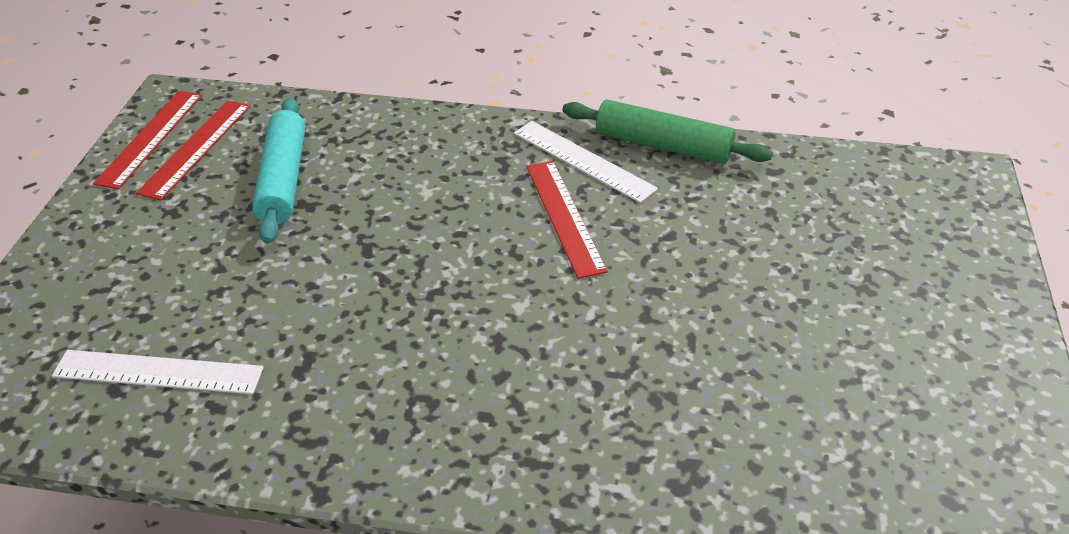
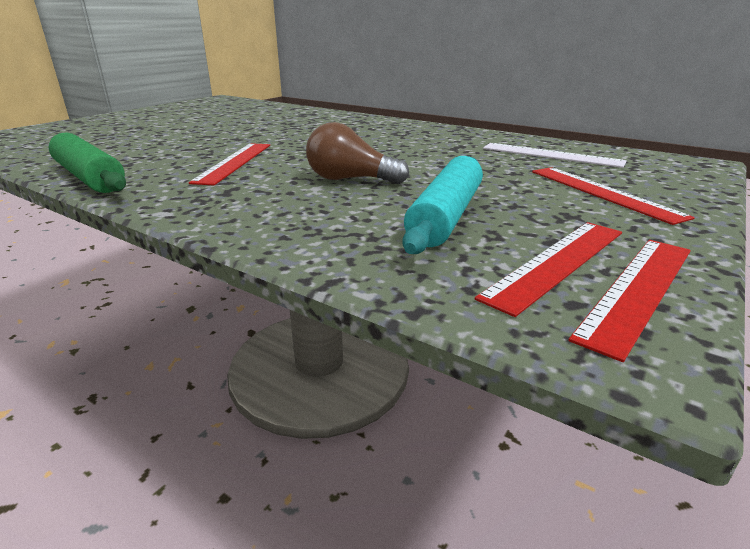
camera: 155 degrees left, 15 degrees down
white ruler [514,121,658,203] -> none
none -> brown light bulb [306,122,409,184]
none -> red ruler [532,167,695,225]

